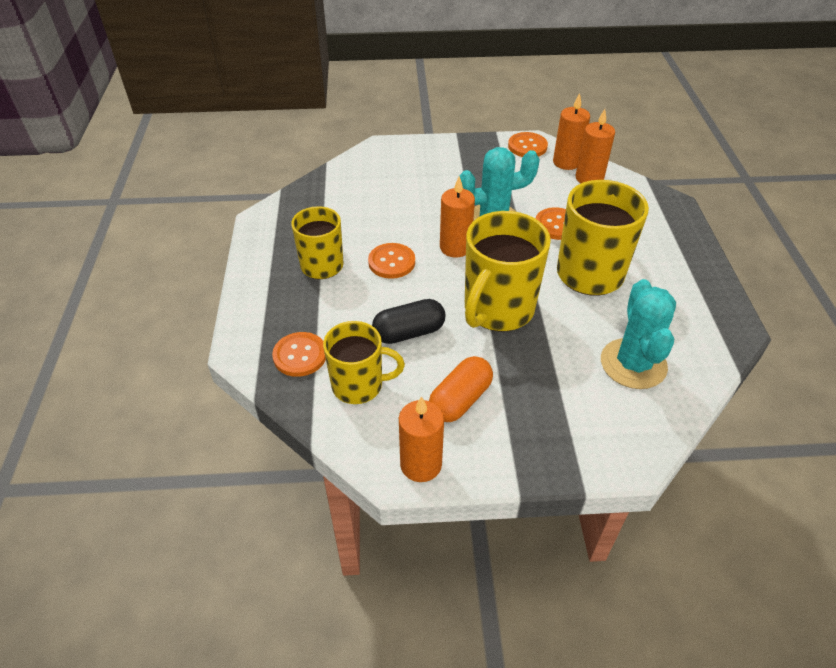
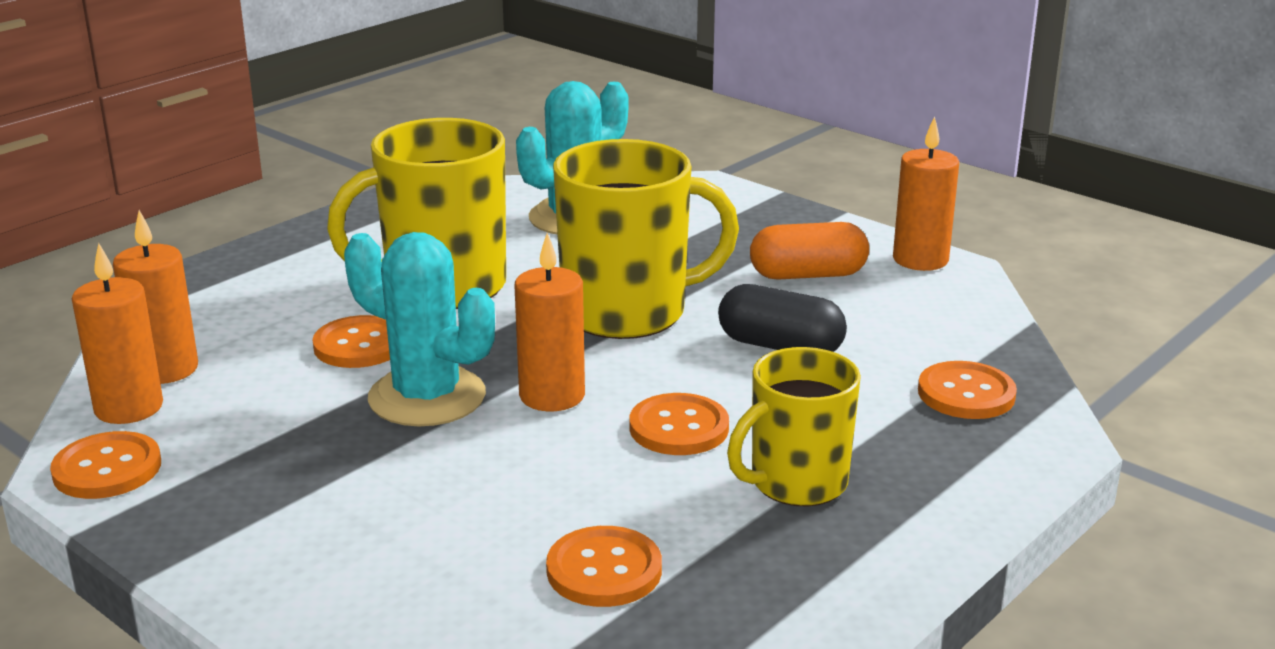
camera: 135 degrees left, 20 degrees down
yellow mug [323,321,405,404] -> none
none -> orange button [546,526,662,607]

